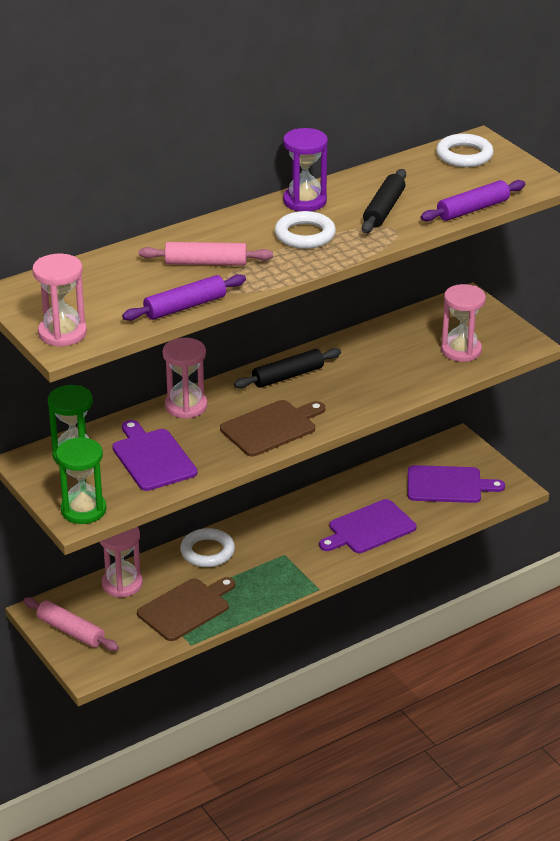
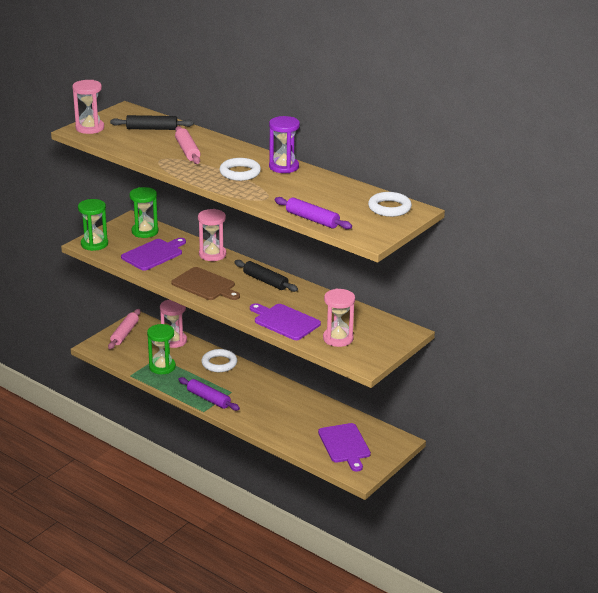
camera: 70 degrees right, 5 degrees down
purple rolling pin [122,274,246,321] -> purple rolling pin moved to [178,377,240,411]
brown cutting board [137,577,235,641] -> green hourglass [147,324,176,374]
purple cutting board [319,499,417,553] -> purple cutting board moved to [250,303,321,340]
black rolling pin [362,169,406,233] -> black rolling pin moved to [110,115,193,130]

